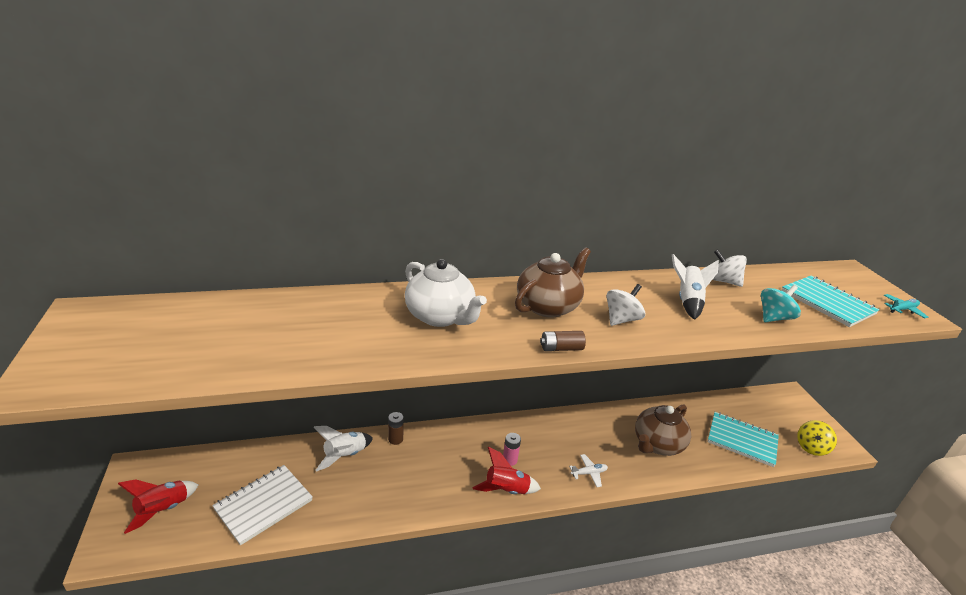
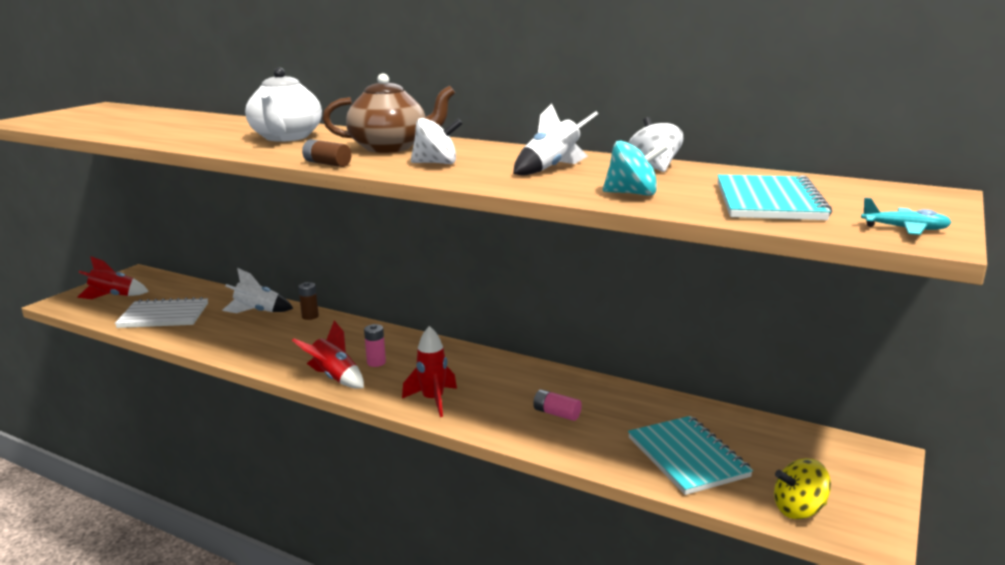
camera: 45 degrees right, 10 degrees down
white plane [569,454,608,487] -> red rocket [402,326,457,417]
brown teapot [635,404,691,456] -> pink battery [533,389,582,421]

